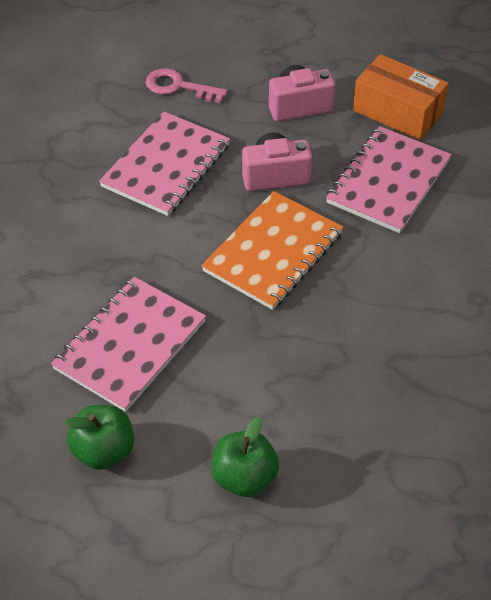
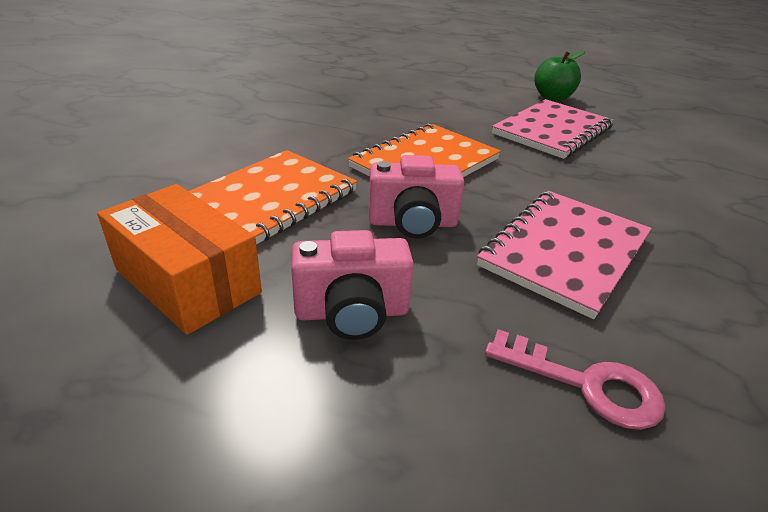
camera: 175 degrees left, 15 degrees down
green apple [212,417,279,497] -> none
pink notebook [326,126,452,233] -> orange notebook [189,150,357,245]

